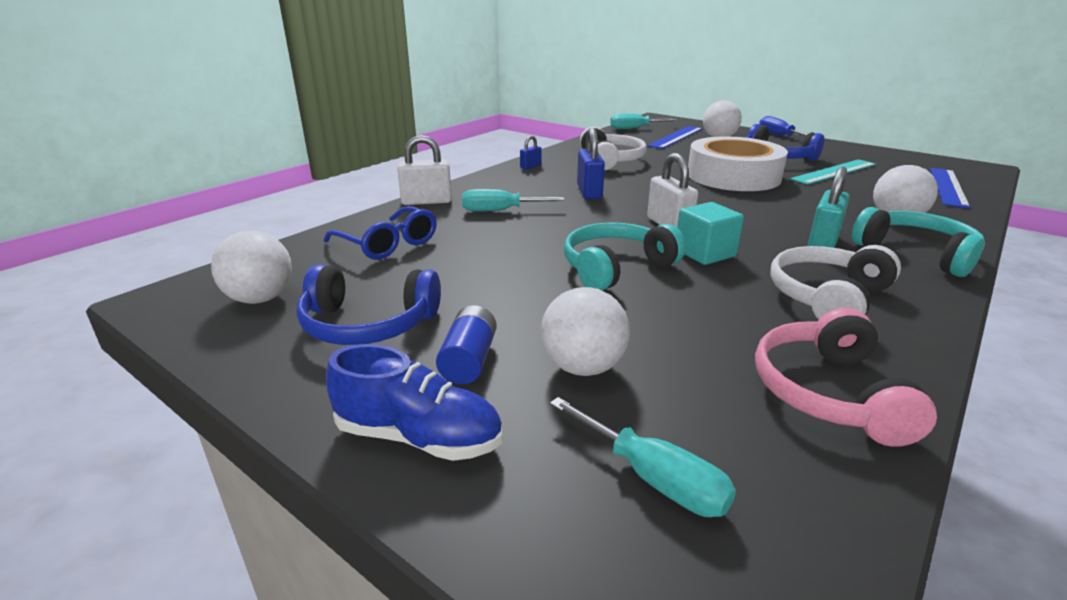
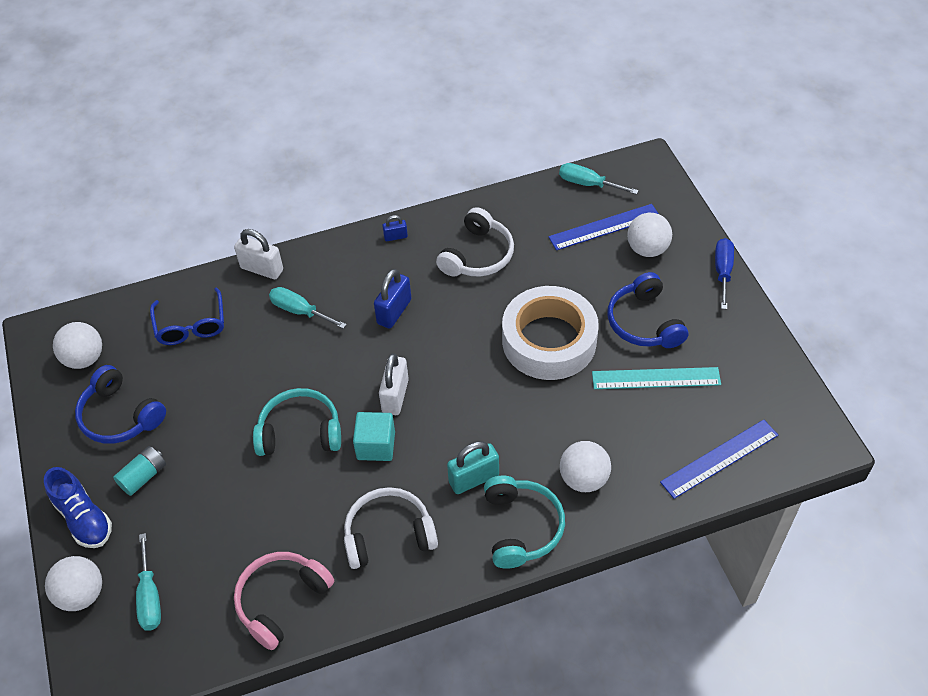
camera: 35 degrees right, 25 degrees up
blue battery [436,305,497,384] -> turquoise battery [113,446,166,496]
white ball [541,287,630,376] -> white ball moved to [45,556,102,611]

